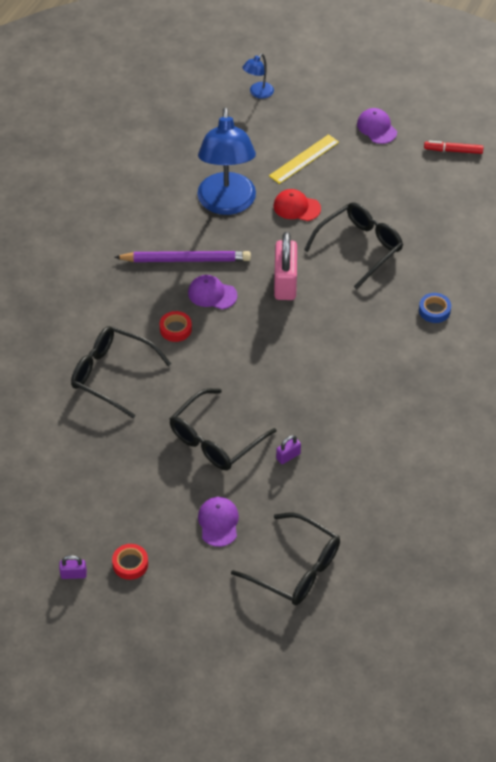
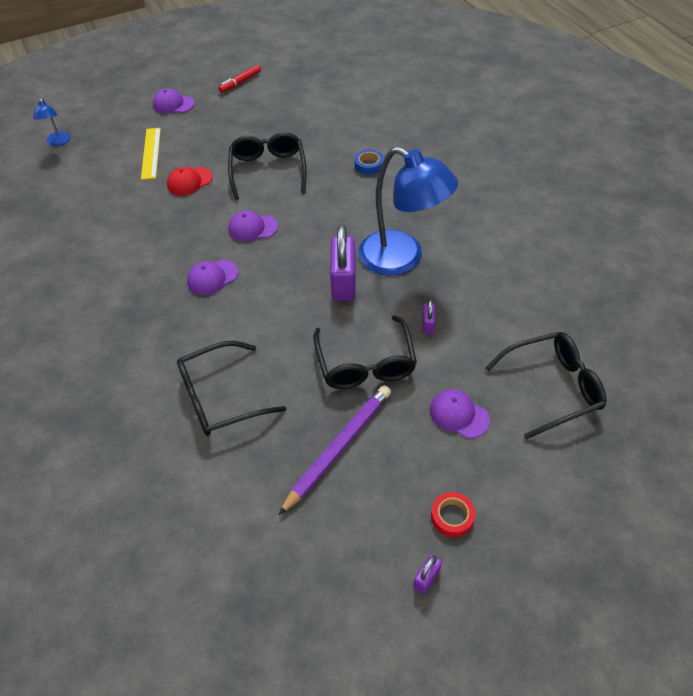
camera: 50 degrees left, 0 degrees up
purple pencil [114,251,251,262] -> purple pencil moved to [279,385,391,515]
red tape [160,311,192,342] -> none
blue lamp [197,107,256,215] -> blue lamp moved to [358,146,458,276]
pink padlock [274,232,297,300] -> purple cap [228,211,278,242]
none -> purple padlock [330,224,356,301]

